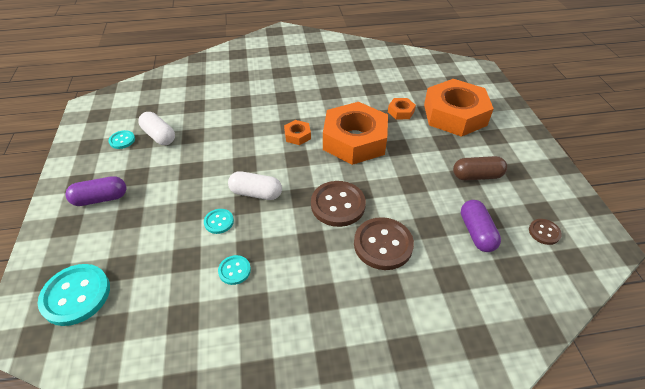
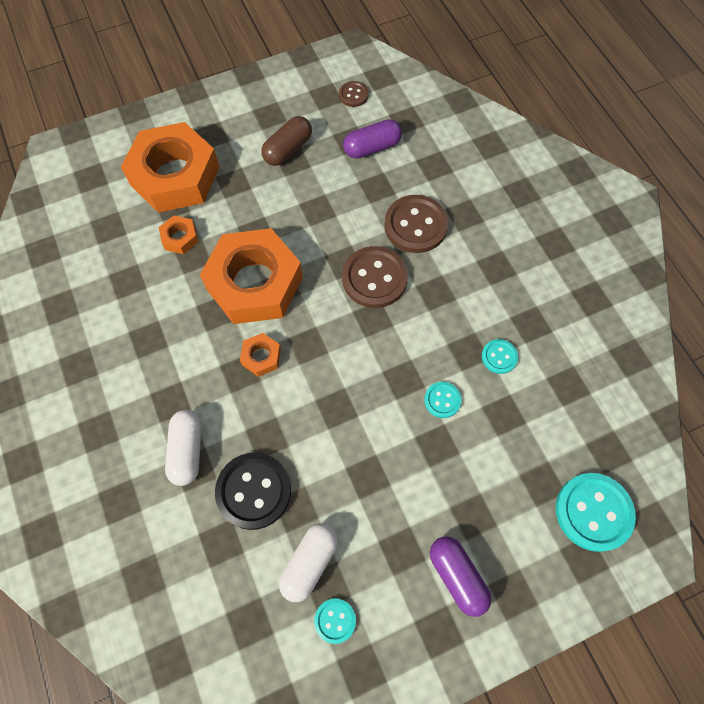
camera: 105 degrees left, 20 degrees up
white capsule [228,171,282,200] -> white capsule moved to [165,410,202,486]
brown capsule [453,156,507,181] -> brown capsule turned 60 degrees clockwise [261,116,312,166]
none -> black button [215,453,291,530]

